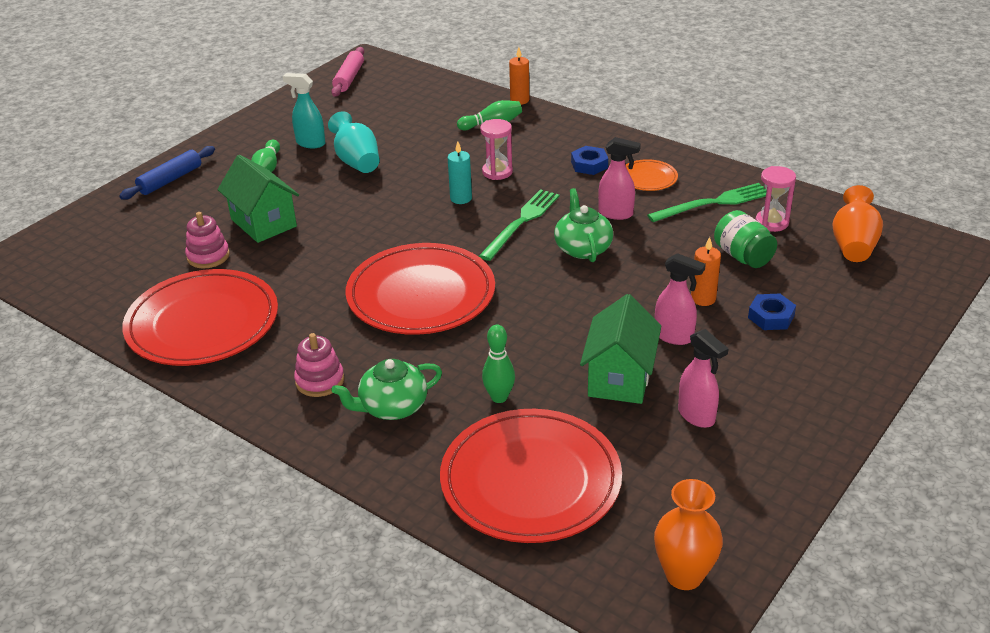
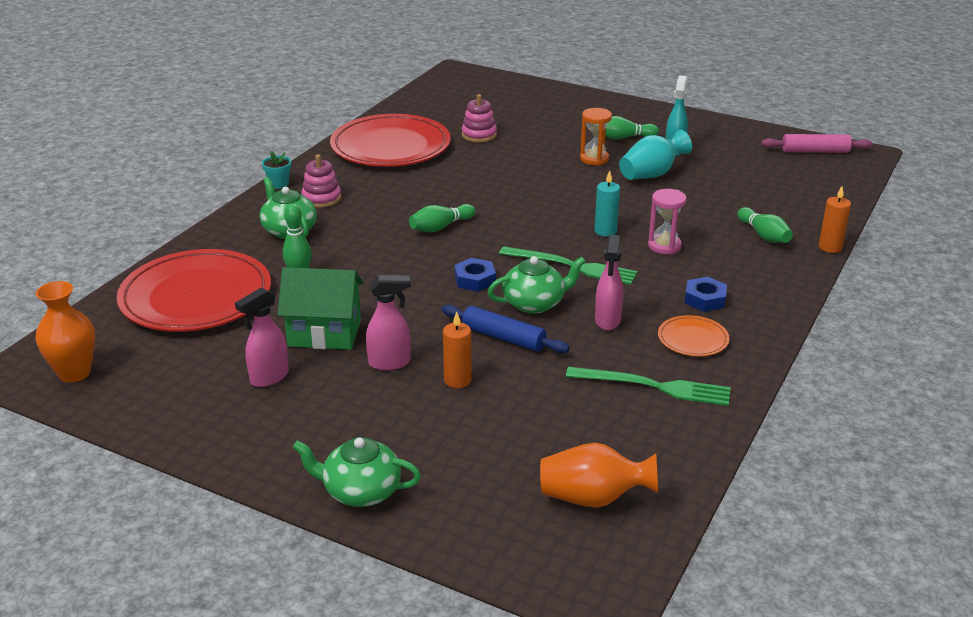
camera: 80 degrees right, 5 degrees down
blue rolling pin [119,146,215,200] -> blue rolling pin moved to [442,305,569,353]
green house [218,155,299,243] -> none
red plate [346,243,495,335] -> green bowling pin [409,204,475,232]
green fork [647,183,767,222] -> green fork turned 45 degrees counterclockwise [566,367,731,406]
pink spray bottle [655,253,706,345] -> pink spray bottle turned 120 degrees counterclockwise [366,275,411,370]
green jar [714,210,777,268] -> none
blue nut [748,294,796,330] -> blue nut moved to [454,258,496,292]
pink hourglass [755,166,796,232] -> none
none -> turquoise flower pot [262,151,291,189]
none -> green teapot [293,437,421,507]
none -> orange hourglass [580,108,612,166]

